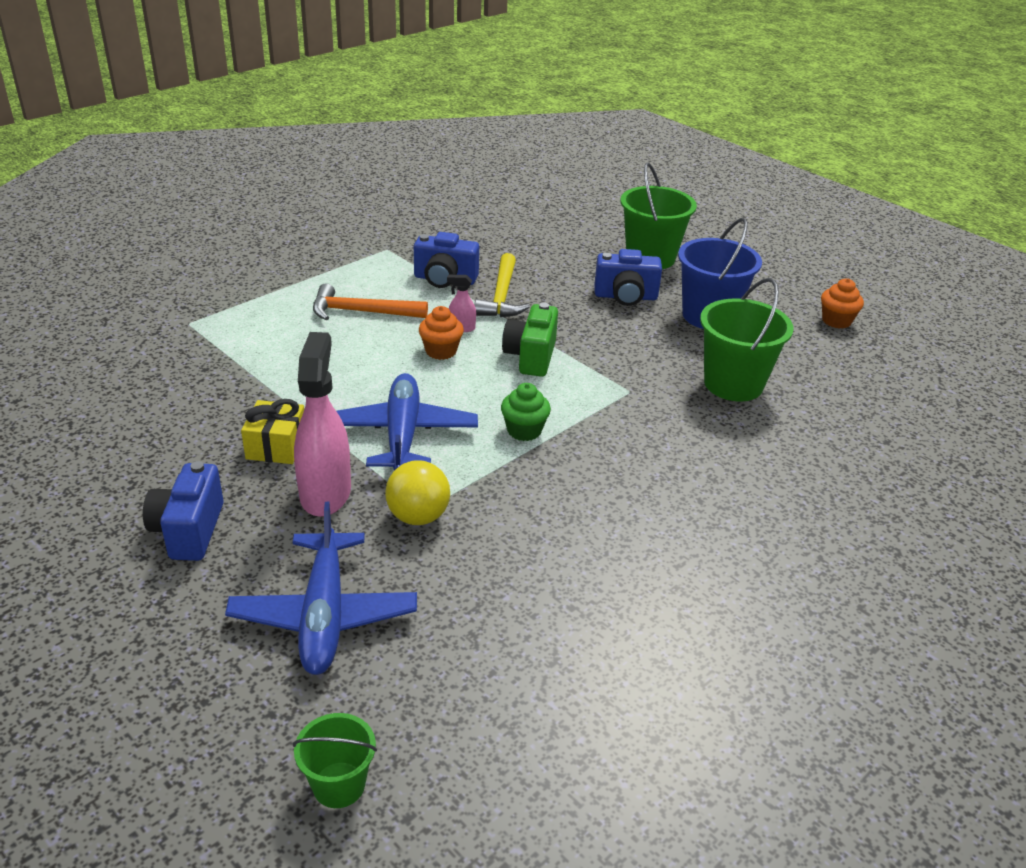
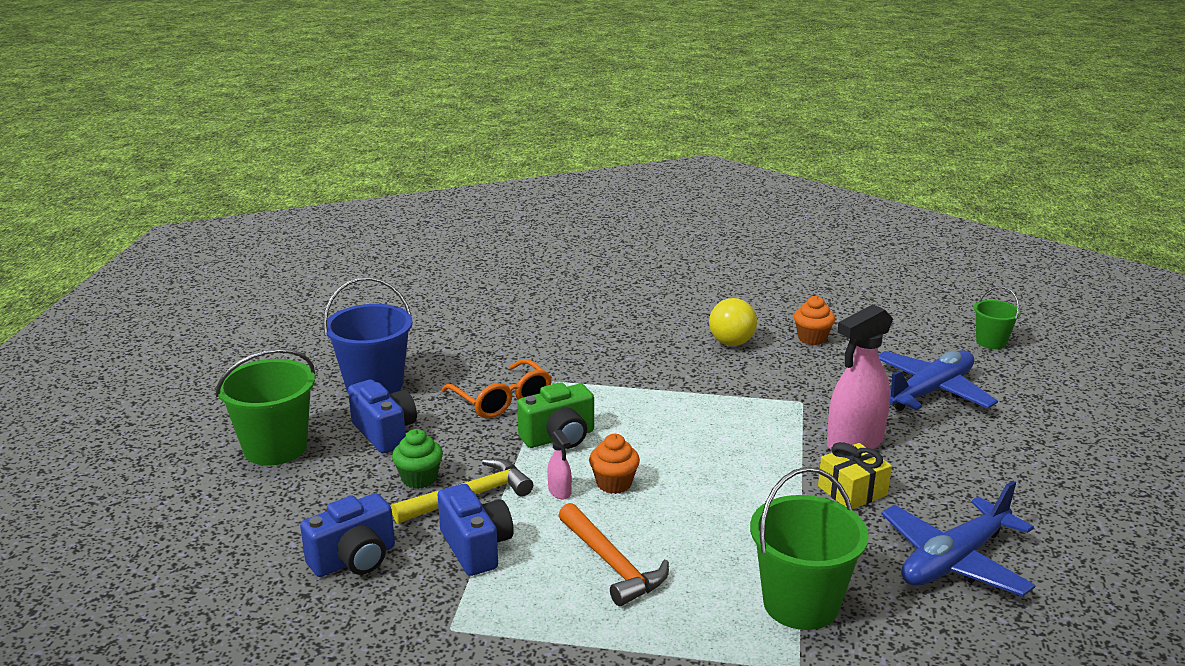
camera: 125 degrees left, 10 degrees down
blue camera [143,461,224,561] -> blue camera moved to [300,493,395,577]
blue plane [337,373,478,470] -> blue plane moved to [881,481,1036,597]
yellow ball [385,460,450,525] -> yellow ball moved to [709,298,757,346]
green cupcake [501,383,551,441] -> green cupcake moved to [392,429,443,489]
green bucket [700,278,794,401] -> green bucket moved to [750,467,869,630]
orange cupcake [821,278,864,329] -> orange cupcake moved to [794,296,835,345]
none -> orange glasses [441,359,552,418]

